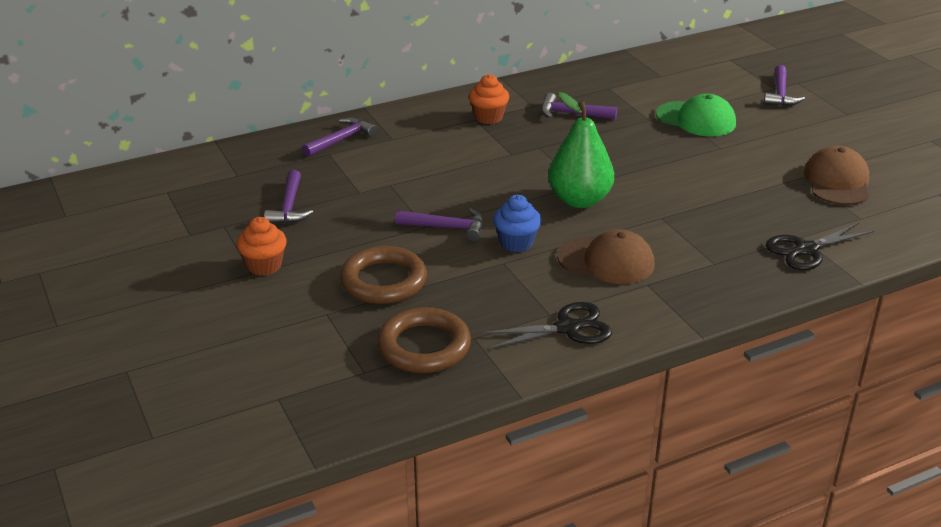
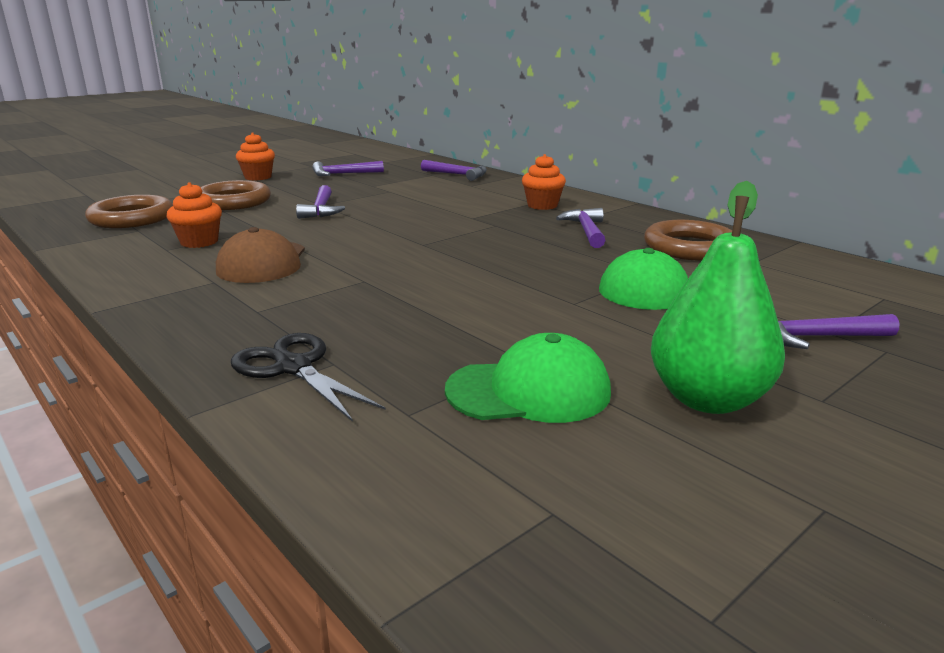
camera: 75 degrees right, 10 degrees down
black scissors [481,302,612,349] -> none
blue cupcake [493,195,541,252] -> none
green pear [548,92,614,208] -> green pear moved to [651,181,785,414]
brown cap [804,146,869,205] -> green cap [445,333,611,423]
none -> orange cupcake [167,182,222,248]
none -> brown ring [644,220,732,261]

